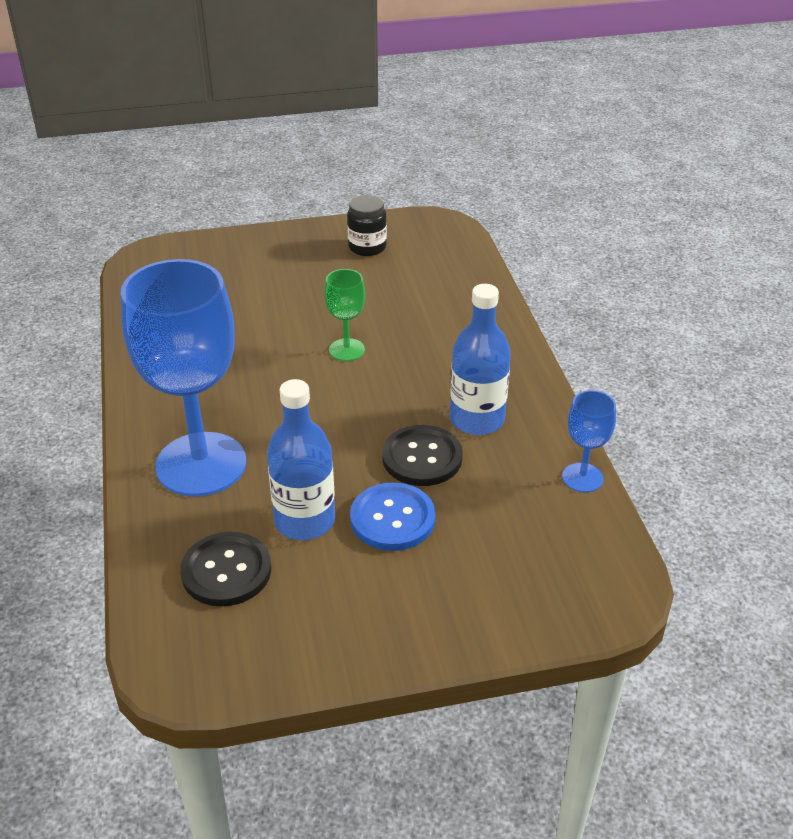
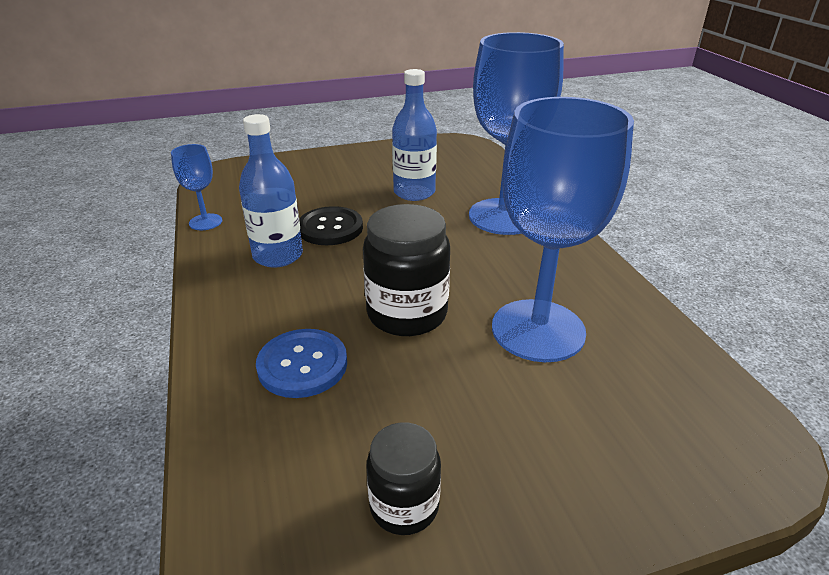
camera: 175 degrees right, 5 degrees down
black button [180,532,271,607] -> none
green goblet [324,269,365,361] -> black jar [363,204,450,336]
blue button [350,482,436,551] -> blue button moved to [256,329,347,398]
none -> blue goblet [492,97,634,362]

